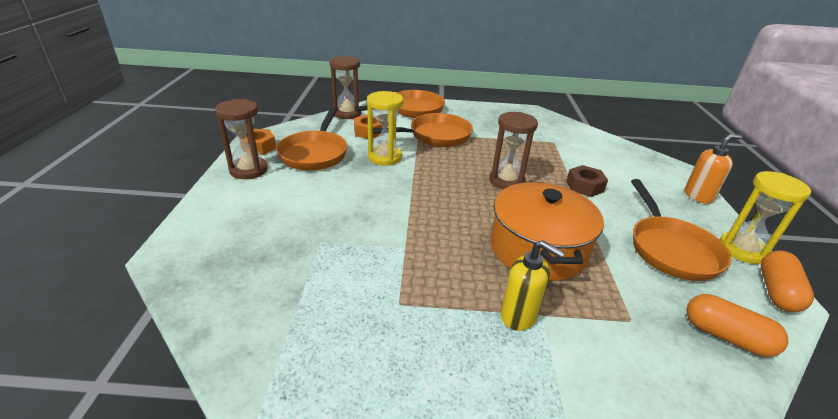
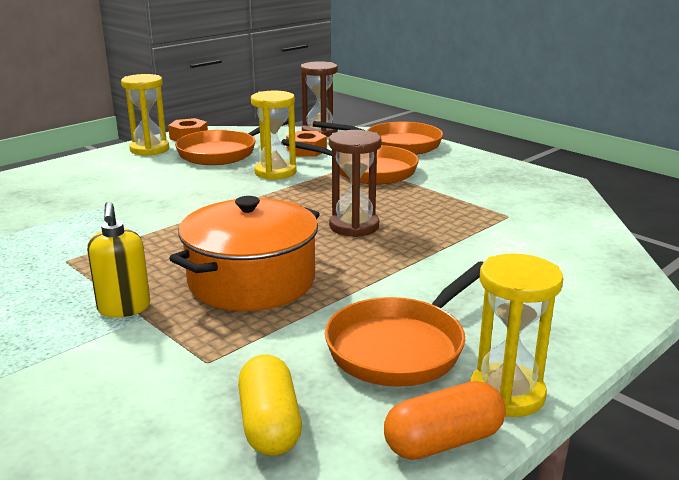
camera: 45 degrees right, 10 degrees down
brown hourglass [215,99,268,179] -> yellow hourglass [121,74,169,156]
brown nut [566,165,608,197] -> none
orange soap dispenser [685,134,742,204] -> none
orange capsule [686,294,788,357] -> yellow capsule [238,354,302,456]

